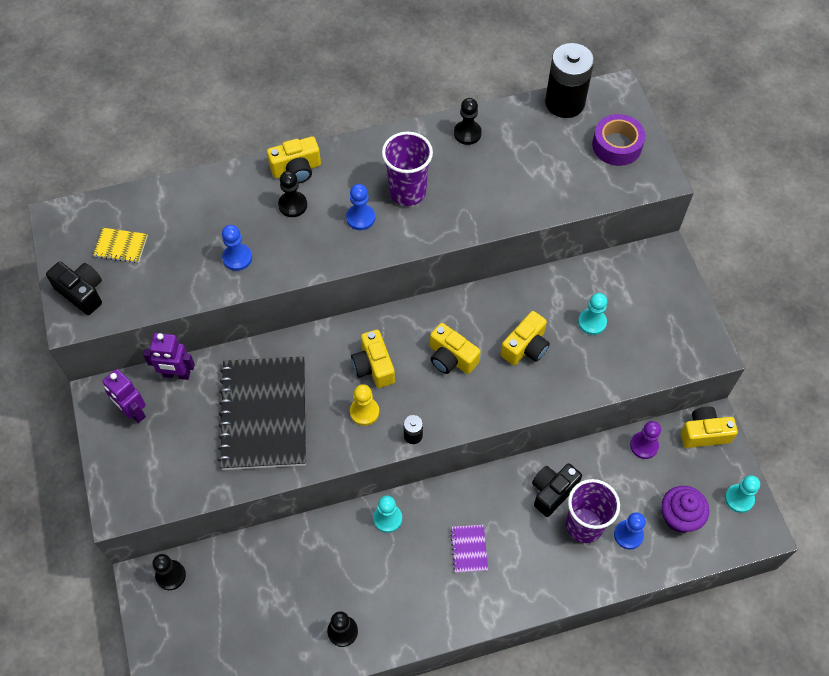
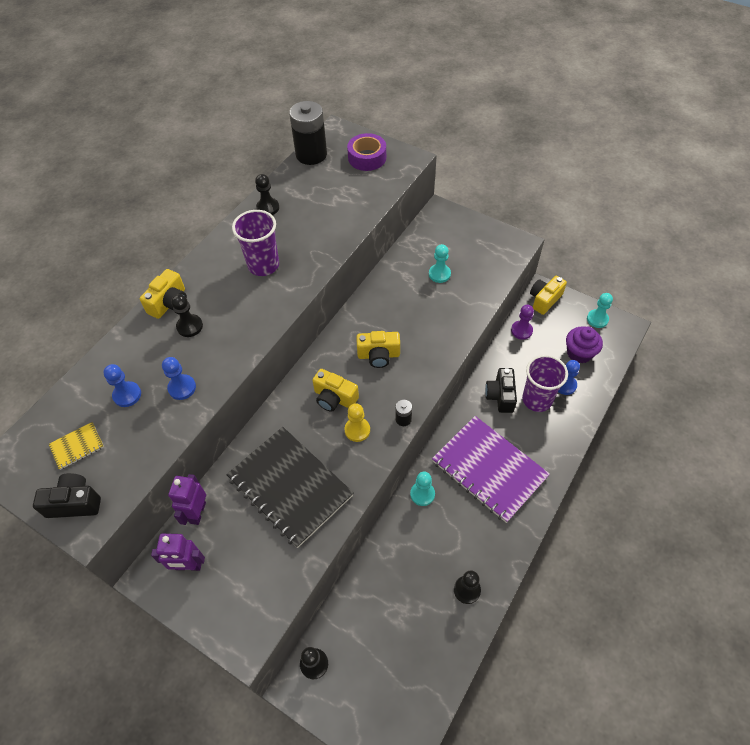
camera: 40 degrees left, 5 degrees down
purple robot [143,333,195,380] -> purple robot turned 135 degrees clockwise [168,474,206,525]
blue pawn [346,184,375,230] -> blue pawn moved to [103,364,141,407]
purple notebook [450,525,488,573] -> purple notebook [432,416,550,523], size x2.47
yellow camera [500,311,550,365] -> none

